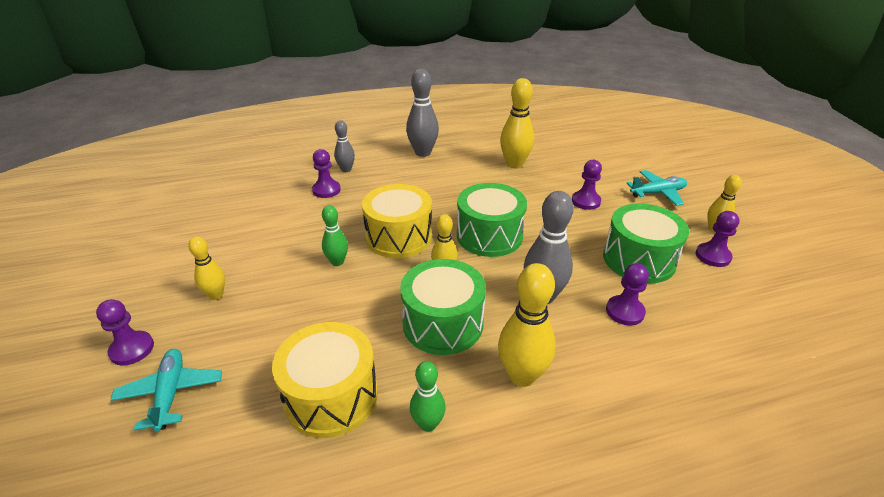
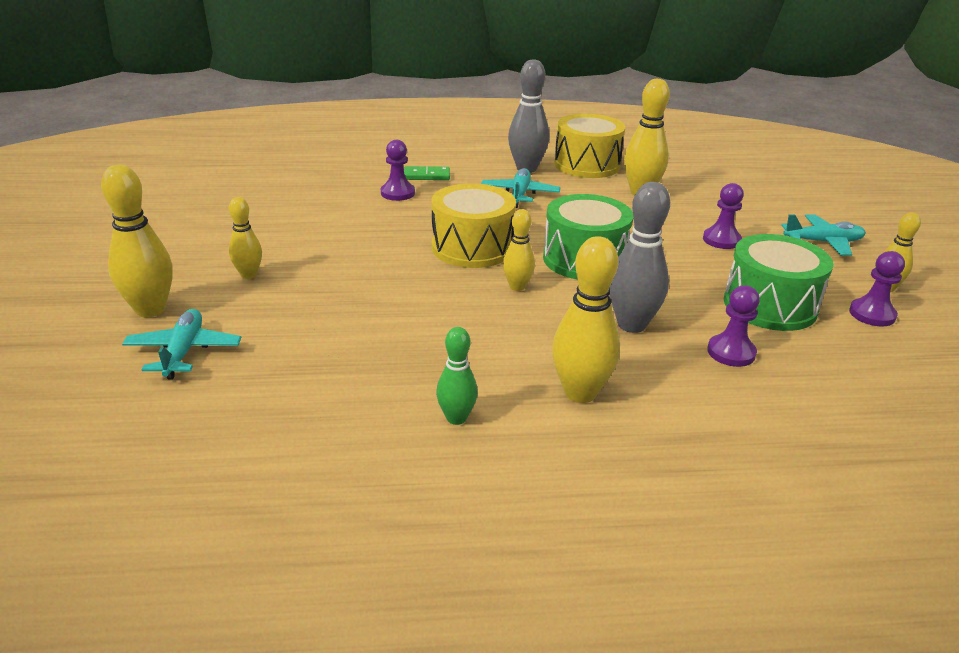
camera: 10 degrees right, 5 degrees down
purple pawn [96,299,154,366] -> yellow bowling pin [101,165,173,317]
yellow drum [272,322,378,438] -> yellow drum moved to [554,113,625,178]
green bowling pin [322,205,348,266] -> none
grey bowling pin [334,120,355,172] -> green domino [404,166,450,180]
green drum [400,259,486,355] -> none
none -> turquoise plane [481,168,561,208]

